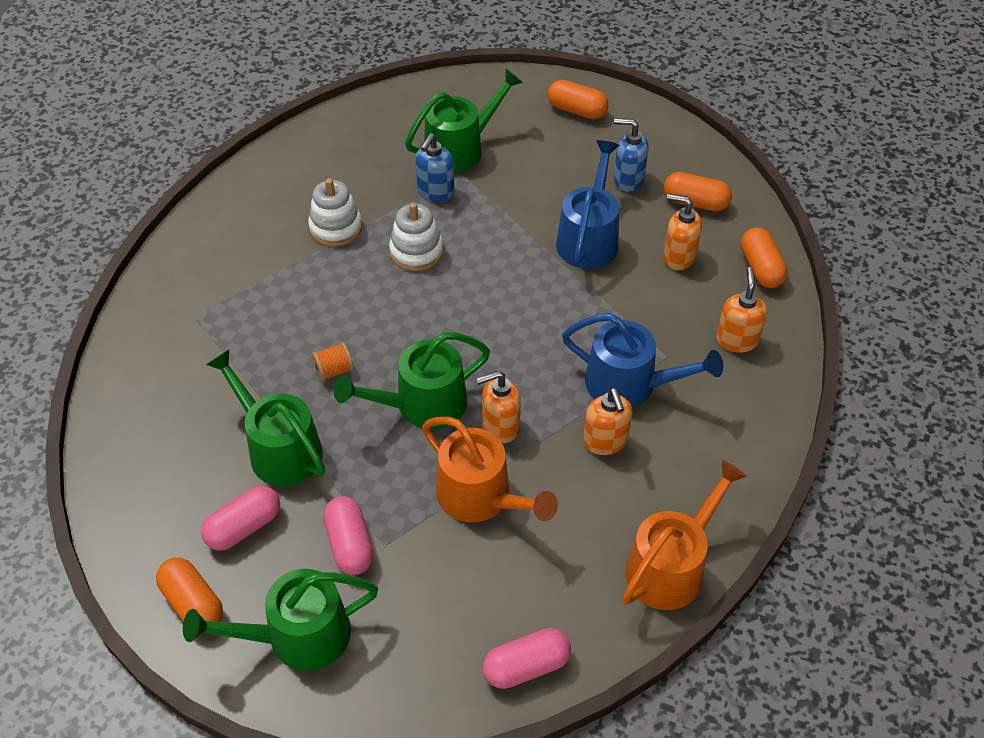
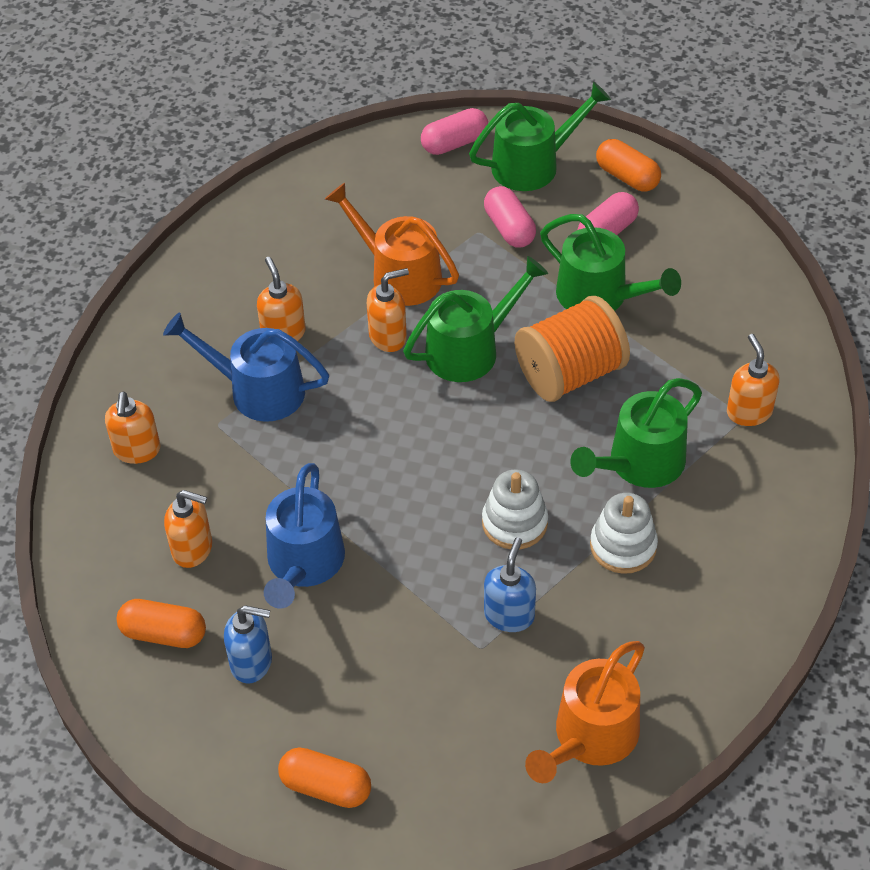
camera: 175 degrees right, 0 degrees up
orange spool [312,342,354,381] -> orange spool [515,296,630,402], size x2.46
green watering can [405,69,523,173] -> green watering can moved to [570,378,702,488]
pink capsule [482,628,571,689] -> pink capsule moved to [421,108,488,155]
orange watering can [623,460,747,610] -> orange watering can moved to [525,641,645,783]
orange capsule [741,227,788,288] -> none
none -> orange soap dispenser [727,334,780,426]

